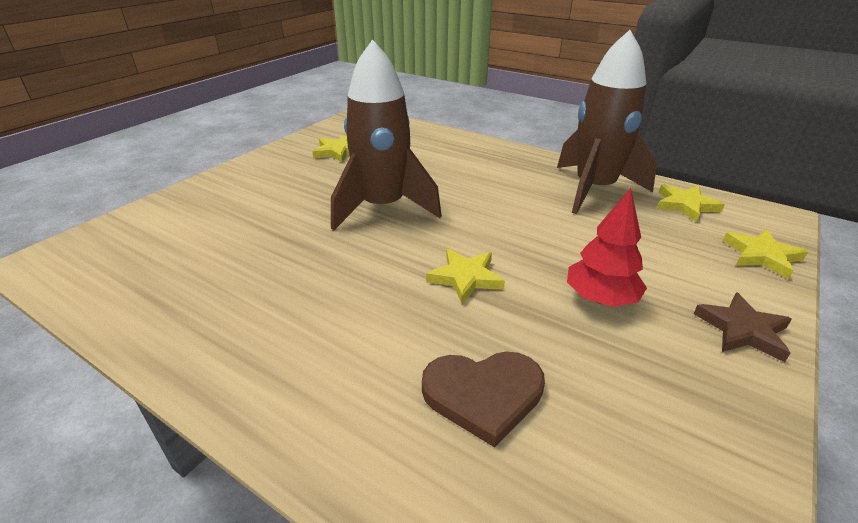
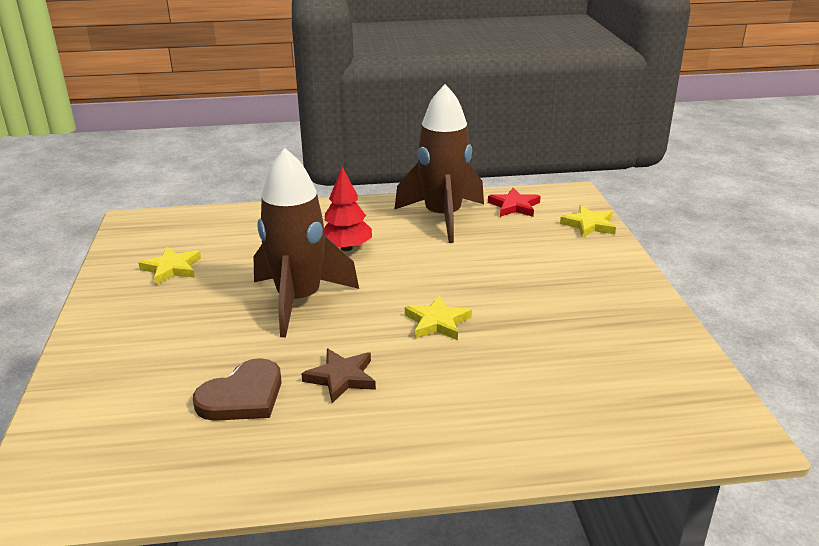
camera: 40 degrees left, 5 degrees down
brown heart [422,351,545,448] -> brown heart moved to [193,358,282,421]
red tree [567,188,647,307] -> red tree moved to [324,167,372,251]
yellow star [657,184,725,222] -> red star [488,188,541,217]
brown star [694,292,792,362] -> brown star moved to [301,349,376,403]

